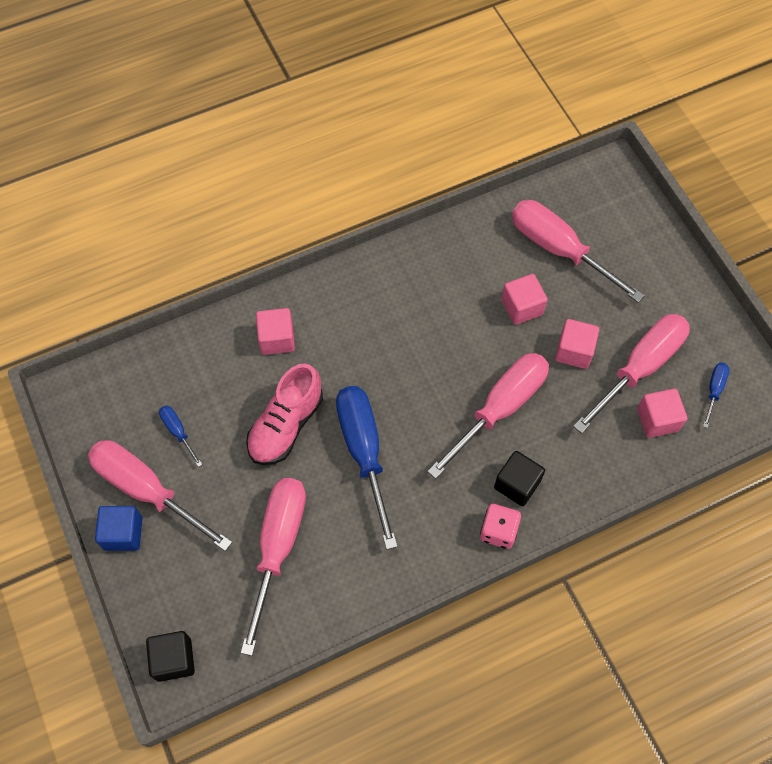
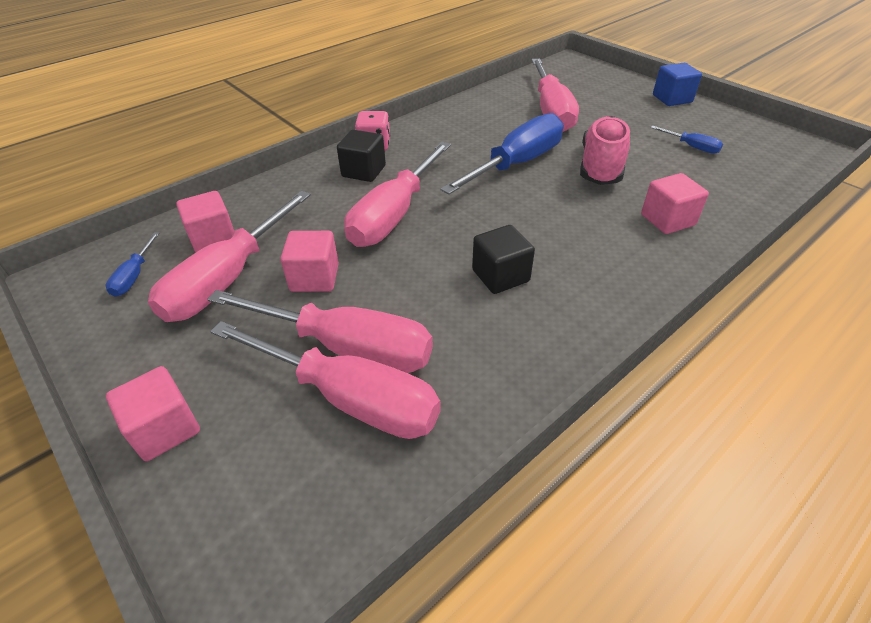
camera: 165 degrees right, 20 degrees down
pink screwdriver [88,440,232,551] -> pink screwdriver moved to [207,290,433,373]
black cube [146,631,195,682] -> black cube moved to [472,225,535,294]
blue screwdriver [336,386,398,549] -> blue screwdriver turned 105 degrees counterclockwise [440,113,563,195]
pink cube [502,274,548,325] -> pink cube moved to [106,366,200,461]

